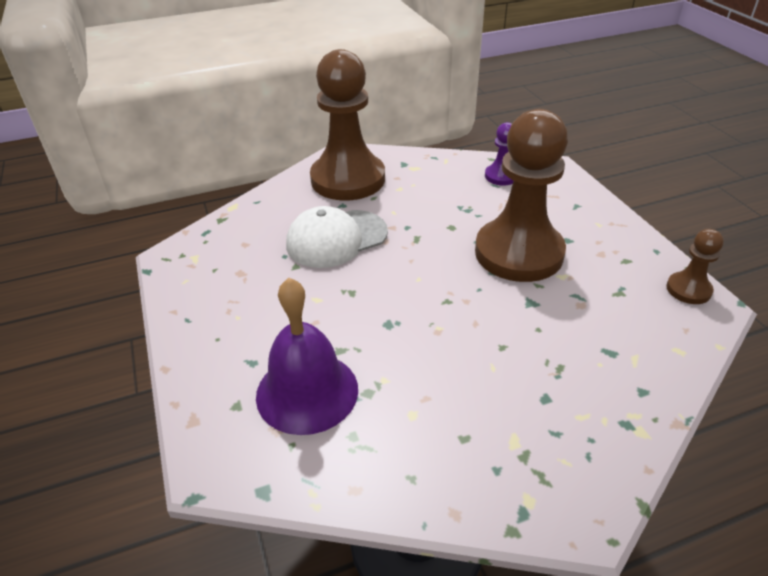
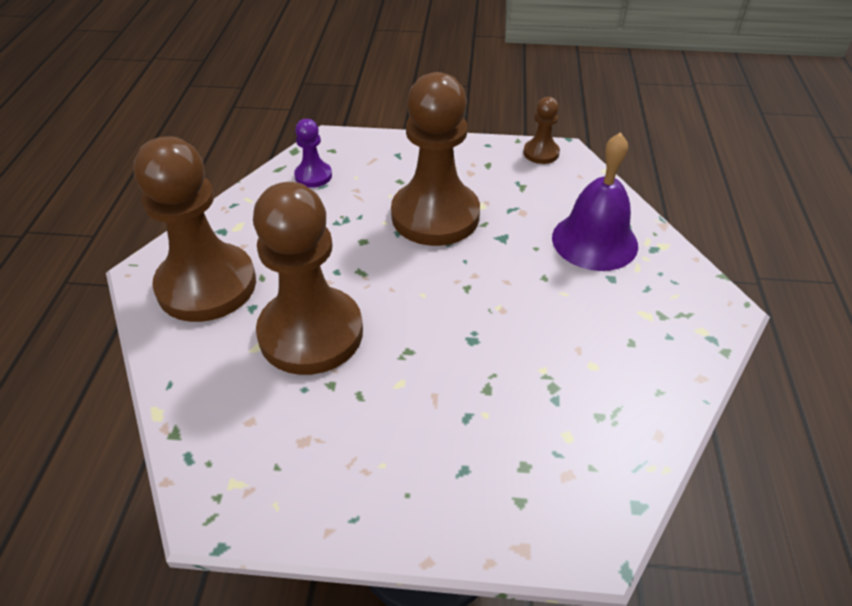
camera: 65 degrees left, 5 degrees up
purple bell [256,278,358,435] -> purple bell moved to [552,132,638,271]
white cap [286,206,388,268] -> brown pawn [253,182,363,375]

